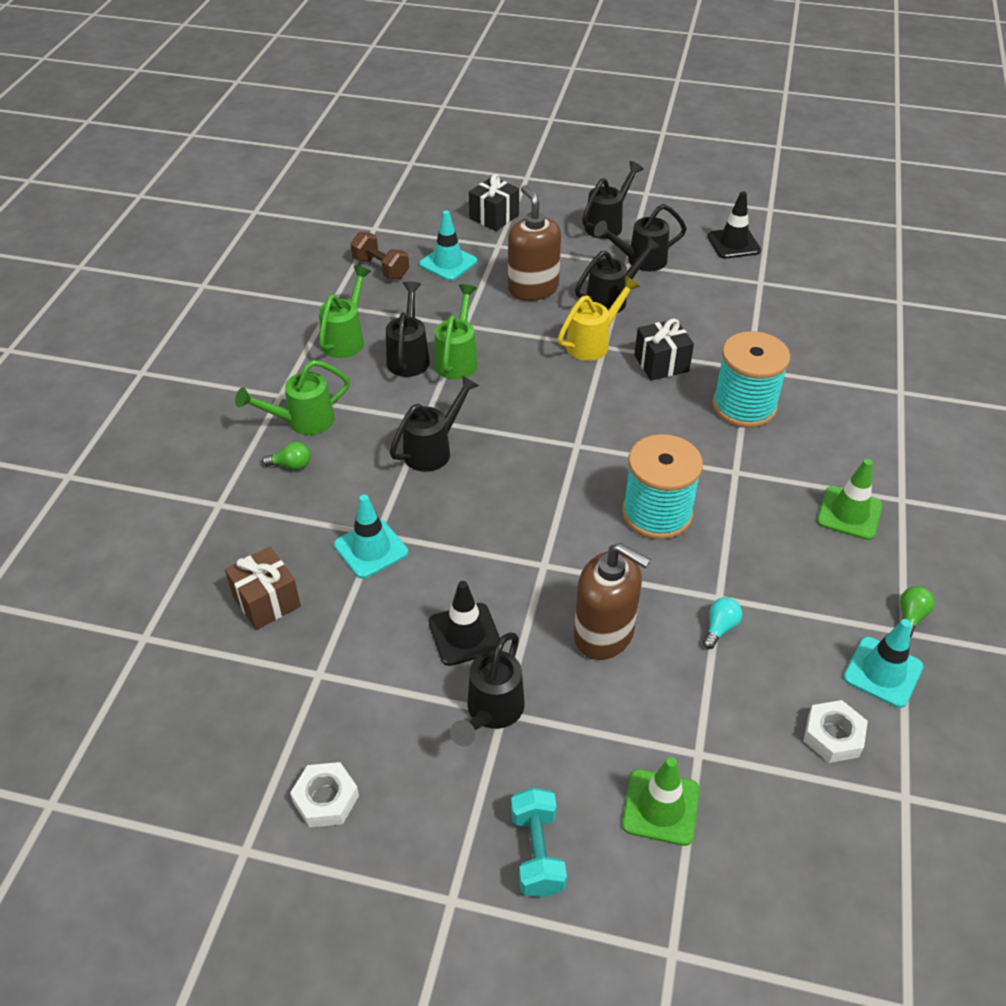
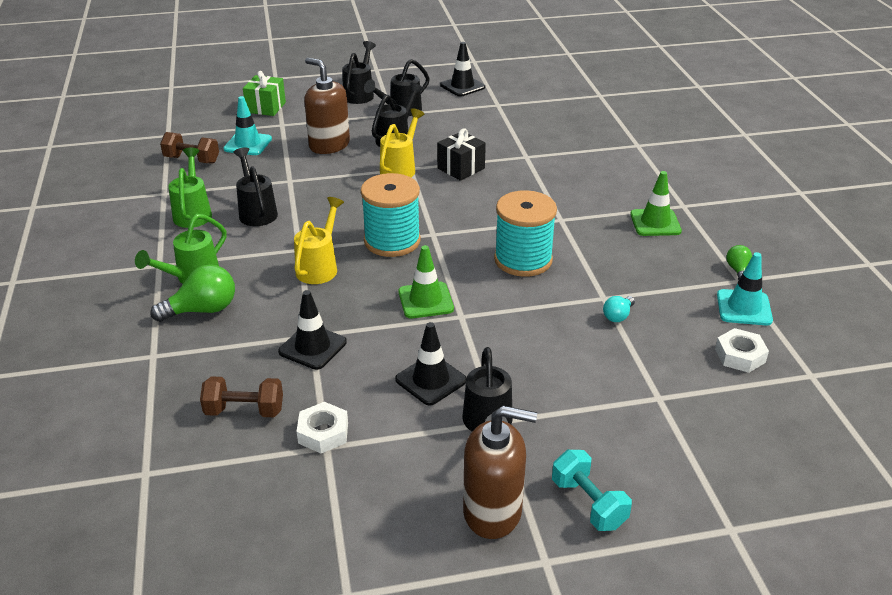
camera: 25 degrees left, 10 degrees down
brown gift [225,547,301,630] -> brown dumbbell [200,376,283,417]
green light bulb [262,442,311,470] -> green light bulb [150,264,235,322], size x1.84
white nut [290,762,359,828] -> white nut moved to [297,402,348,453]
turquoise traffic cone [334,494,408,579] -> black traffic cone [278,290,347,370]
black watering can [390,375,479,472] -> yellow watering can [294,197,344,284]
green watering can [434,284,478,380] -> none
black gift [469,174,519,231] -> green gift [243,71,286,116]
brown soap dispenser [574,543,651,660] -> brown soap dispenser moved to [463,406,537,539]
green traffic cone [622,757,700,846] -> green traffic cone moved to [398,245,454,318]
turquoise light bulb [703,597,742,649] -> turquoise light bulb turned 150 degrees counterclockwise [603,296,635,322]
turquoise spool [712,331,790,428] -> turquoise spool moved to [361,173,421,257]

